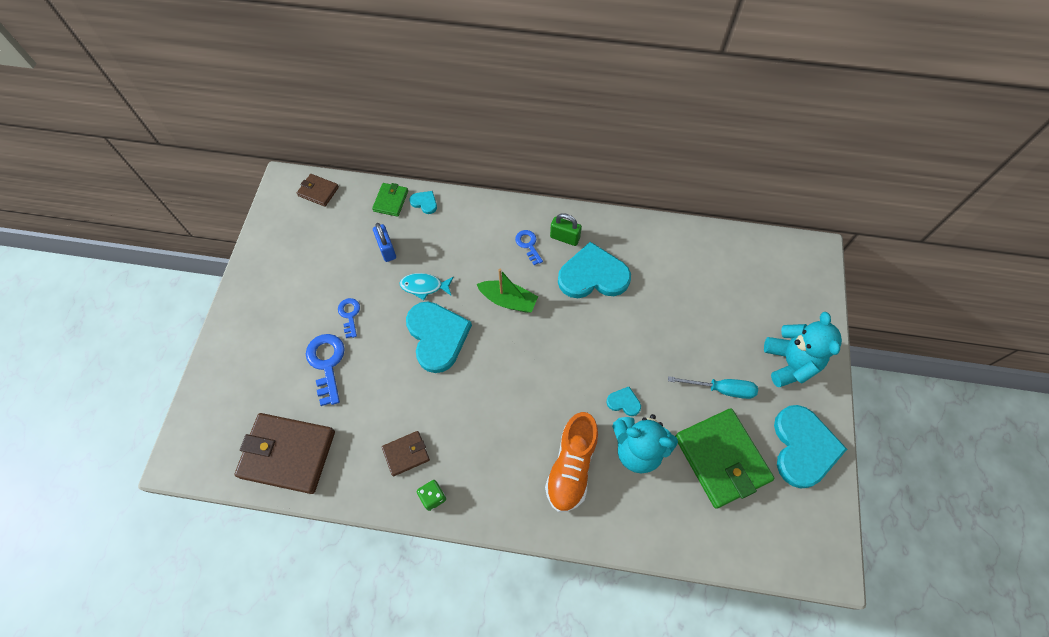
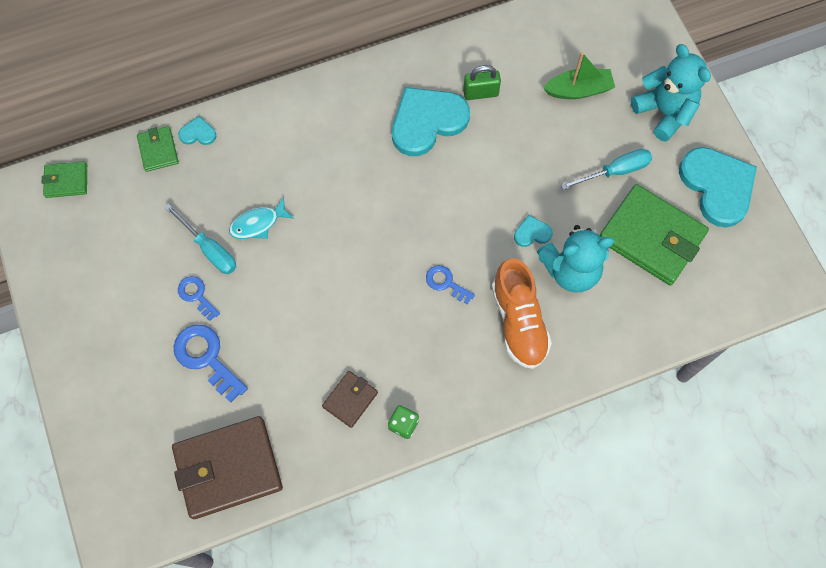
camera: 30 degrees left, 5 degrees up
brown wallet [297,174,339,207] -> green wallet [42,161,87,198]
blue padlock [373,223,396,262] -> none
turquoise heart [406,302,472,373] -> none
green boat [477,269,538,313] -> green boat moved to [543,52,615,99]
blue key [515,230,543,265] -> blue key moved to [426,265,475,305]
green padlock [550,213,582,246] -> green padlock moved to [463,65,501,100]
none -> turquoise screwdriver [165,204,236,274]

